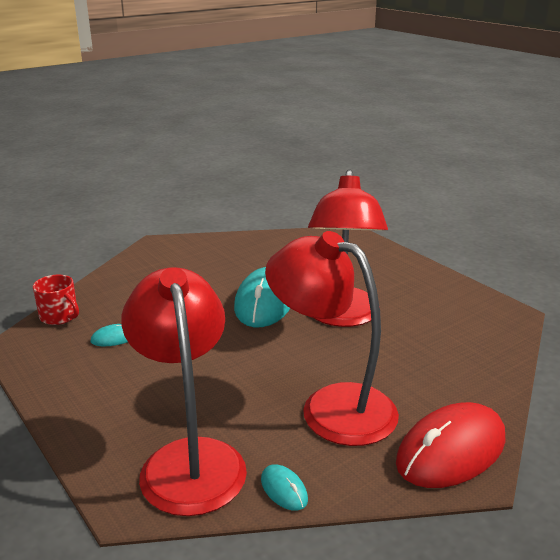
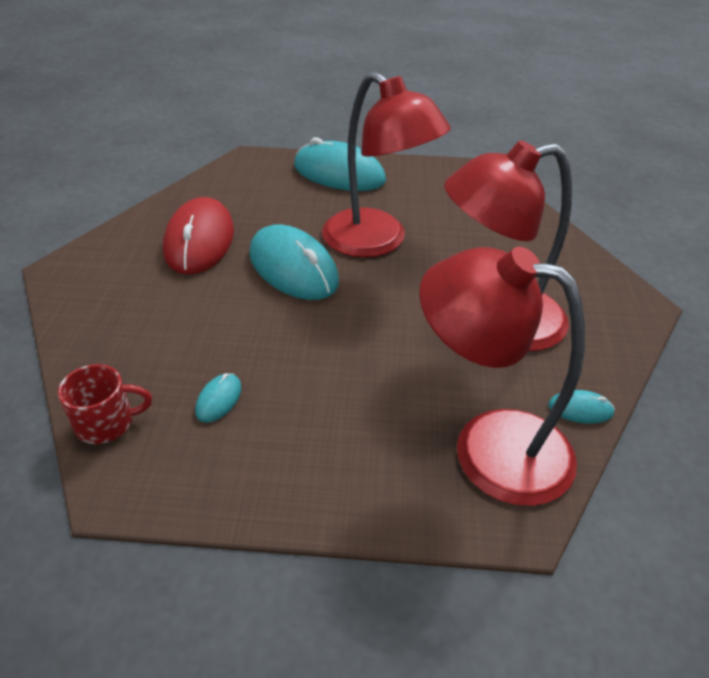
camera: 50 degrees left, 15 degrees up
red mouse [396,402,505,488] -> red mouse moved to [163,197,234,275]
none -> turquoise mouse [294,137,386,191]

